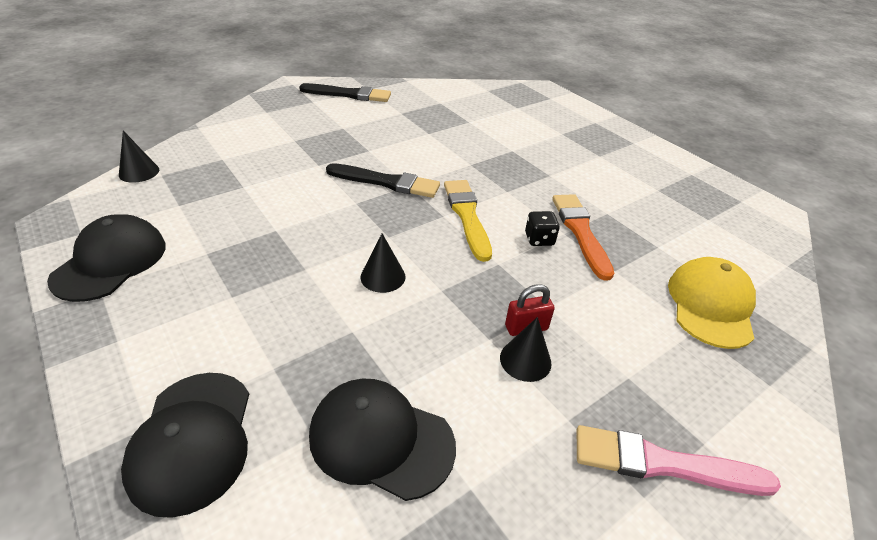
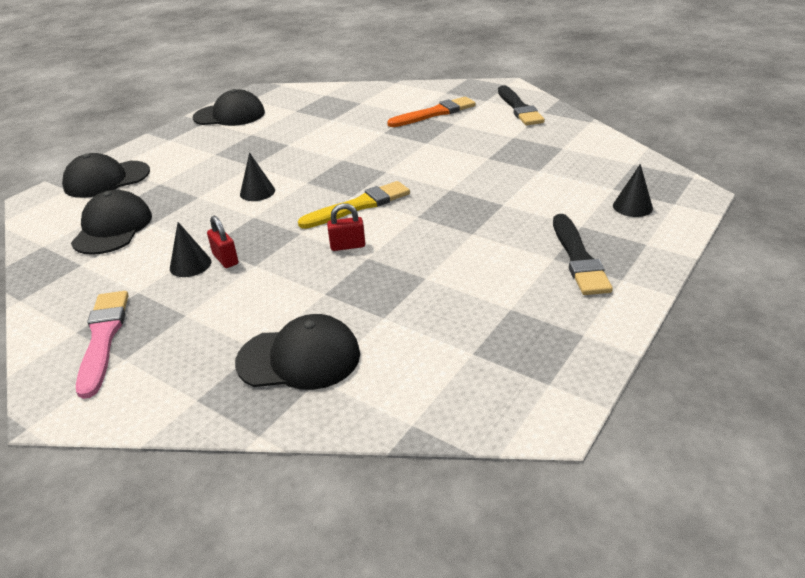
camera: 75 degrees right, 5 degrees down
black cone [119,131,159,183] -> black cone moved to [613,164,653,217]
black brush [326,163,440,198] -> black brush moved to [553,214,613,295]
black dice [525,211,560,246] -> red padlock [327,203,365,251]
orange brush [552,194,614,281] -> orange brush moved to [387,97,476,127]
yellow cap [668,257,756,349] -> black cap [235,314,360,390]

